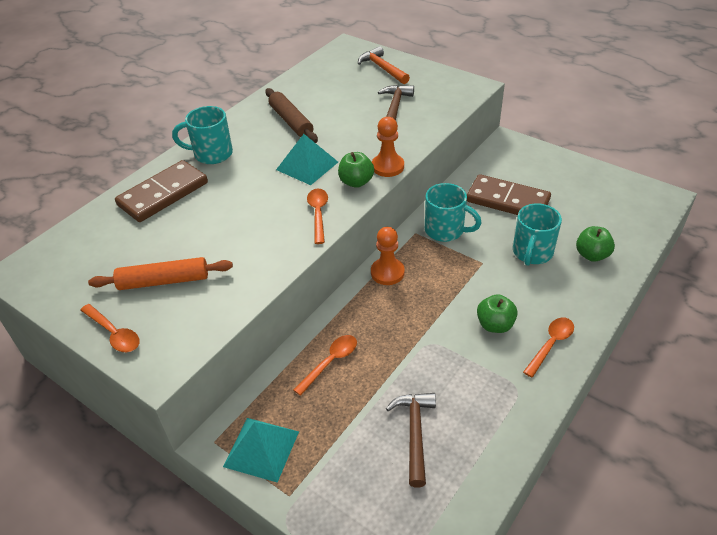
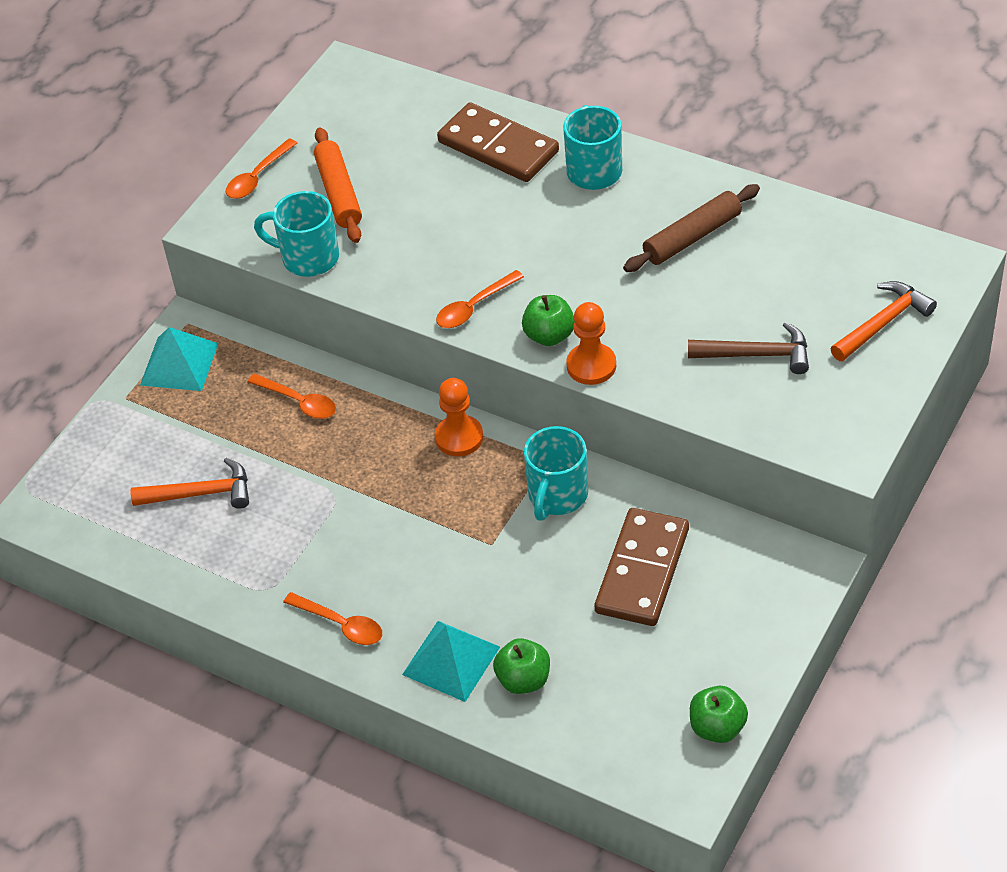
camera: 85 degrees right, 5 degrees up
turquoise pyramid [276,134,338,185] -> turquoise pyramid moved to [402,621,500,702]
orange spoon [307,189,328,244] -> orange spoon turned 150 degrees clockwise [436,270,524,328]
brown hammer [386,393,436,488] -> orange hammer [130,458,249,509]
green apple [477,294,518,333] -> green apple moved to [690,686,748,743]
turquoise mug [513,203,562,266] -> turquoise mug moved to [254,191,339,277]

